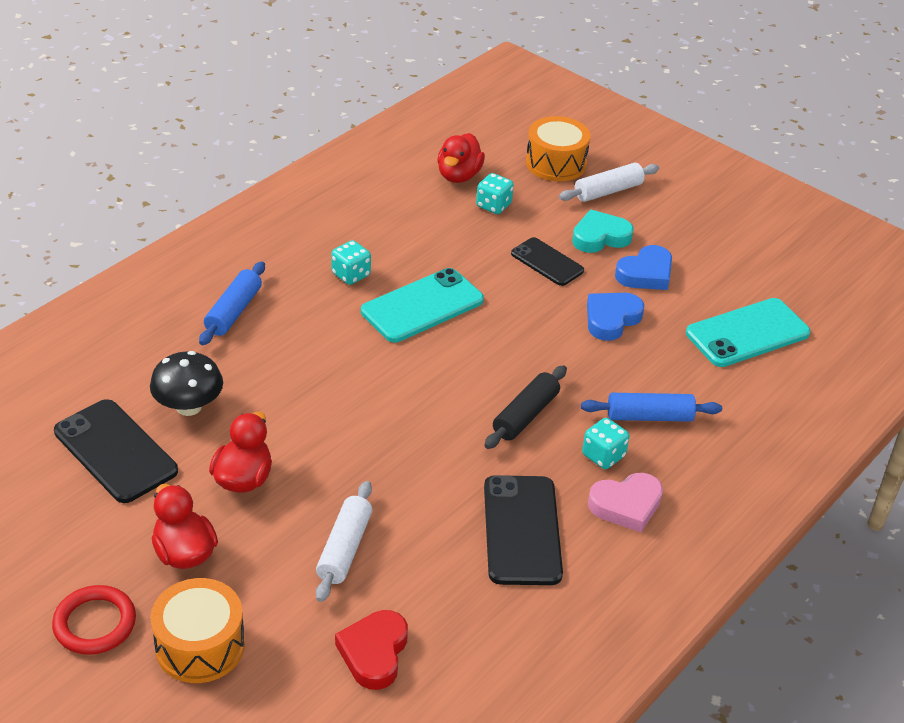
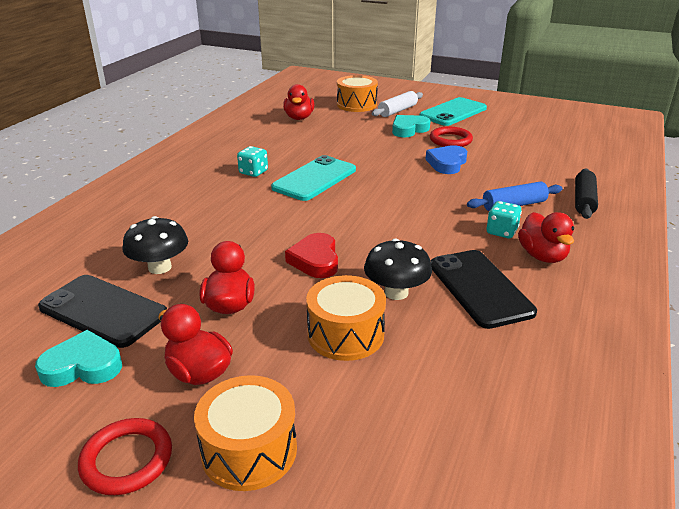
camera: 15 degrees left, 10 degrees down
blue rolling pin [199,261,265,345] -> none
white rolling pin [316,481,372,602] -> orange drum [306,275,386,361]
red heart [335,610,408,690] -> red heart moved to [285,233,338,278]
turquoise dice [476,173,514,214] -> none
black rolling pin [484,365,567,449] -> black rolling pin moved to [575,168,598,219]
black phone [511,237,584,286] -> none
pink heart [588,473,663,532] -> red duck [518,212,574,263]
blue heart [615,245,672,290] -> red ring [430,127,473,147]
turquoise phone [686,298,810,367] -> turquoise phone moved to [419,97,487,126]
none -> turquoise heart [35,330,122,387]
none -> black mushroom [364,238,432,300]

